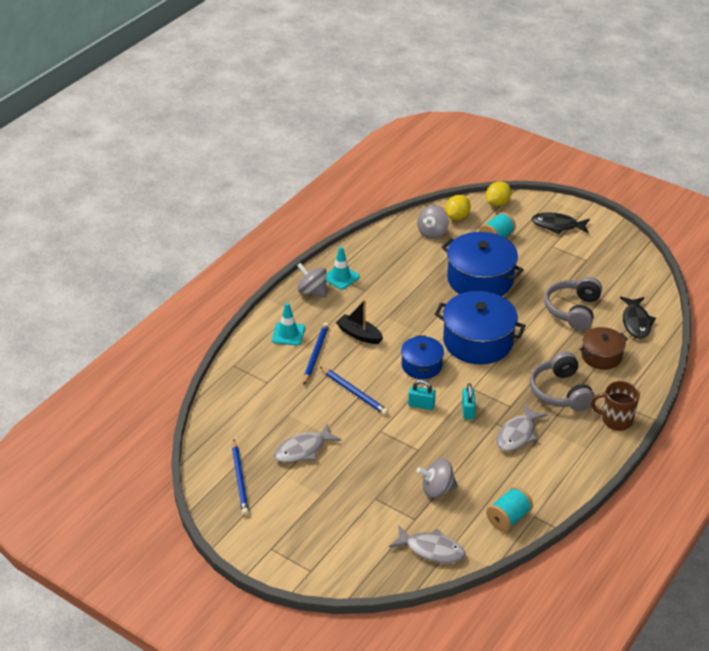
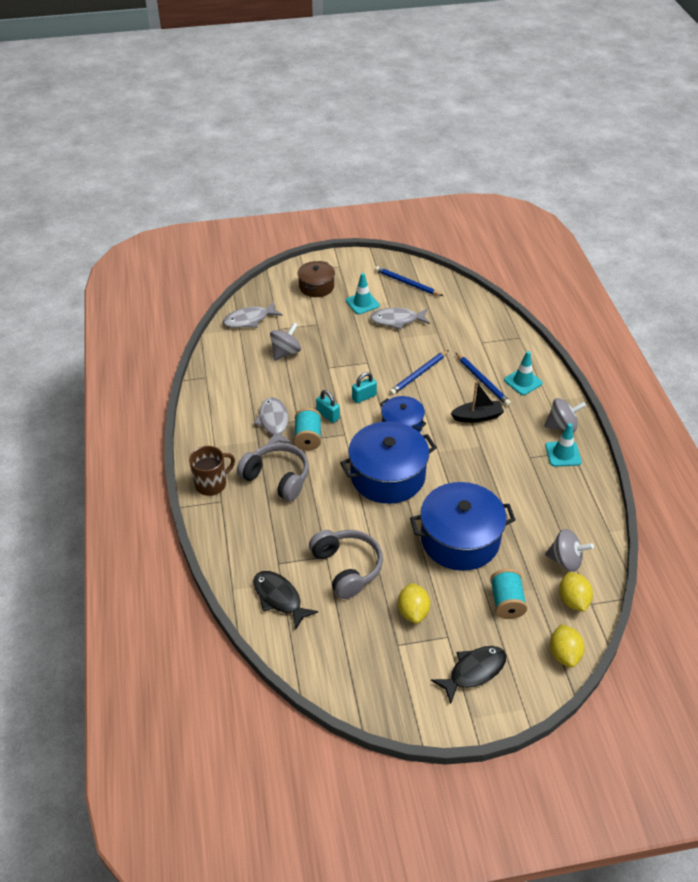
camera: 135 degrees right, 5 degrees up
grey fish [274,424,342,463] -> grey fish turned 105 degrees counterclockwise [370,308,430,330]
blue pencil [320,367,388,415] -> blue pencil turned 45 degrees counterclockwise [389,350,449,395]
grey spinning top [417,205,449,239] -> grey spinning top turned 120 degrees clockwise [545,529,594,572]
turquoise spool [486,486,533,532] -> turquoise spool moved to [294,408,321,451]
brown pot [579,327,628,370] -> brown pot moved to [298,261,335,297]
none -> turquoise traffic cone [346,273,380,314]
none -> yellow lemon [398,583,430,624]

